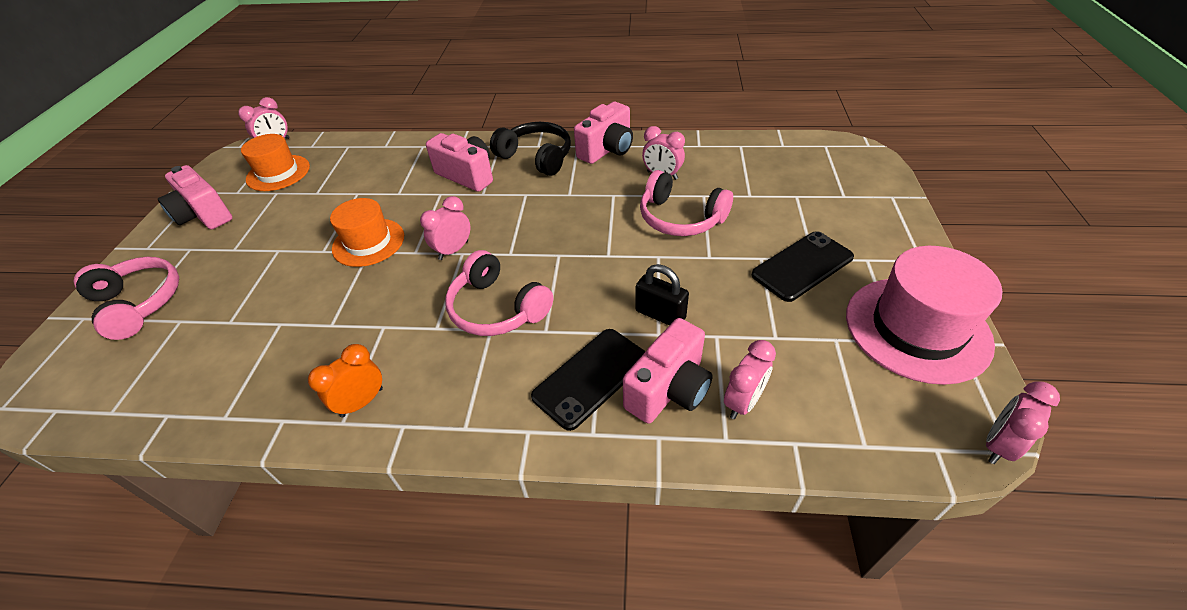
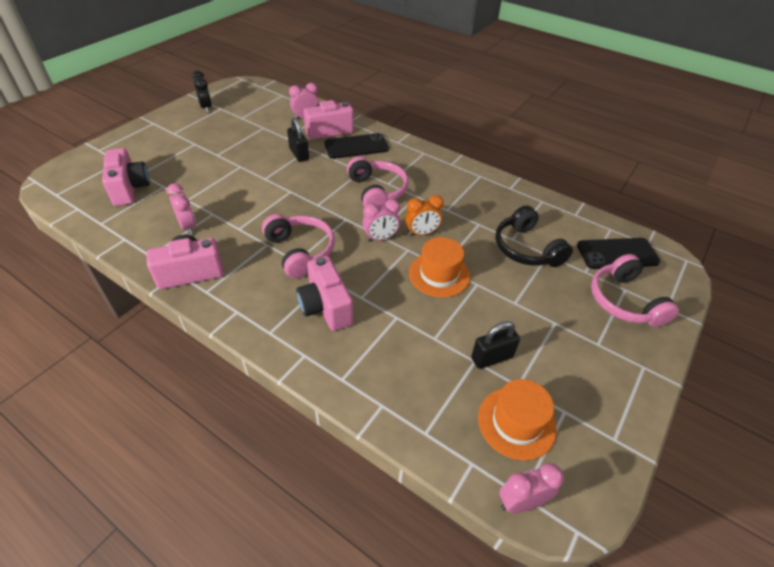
camera: 155 degrees left, 0 degrees up
pink camera [158,165,232,230] -> pink camera moved to [102,148,150,206]
orange clock [308,344,383,418] -> orange clock moved to [405,195,444,236]
black headphones [490,122,571,176] -> black headphones moved to [495,205,573,267]
pink headphones [640,170,733,236] -> pink headphones moved to [262,214,335,278]
black phone [752,231,854,302] -> black phone moved to [577,238,661,269]
pink hat [846,246,1002,385] -> black clock [192,71,212,113]
pink clock [986,381,1060,464] -> none
none -> black padlock [471,321,520,369]

